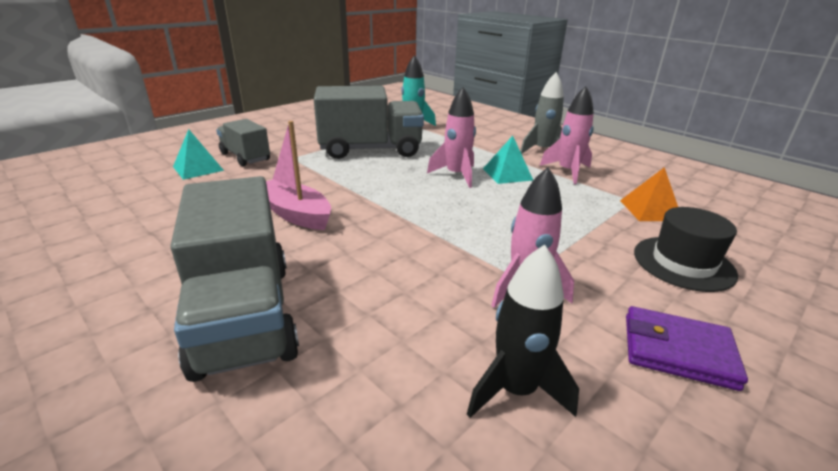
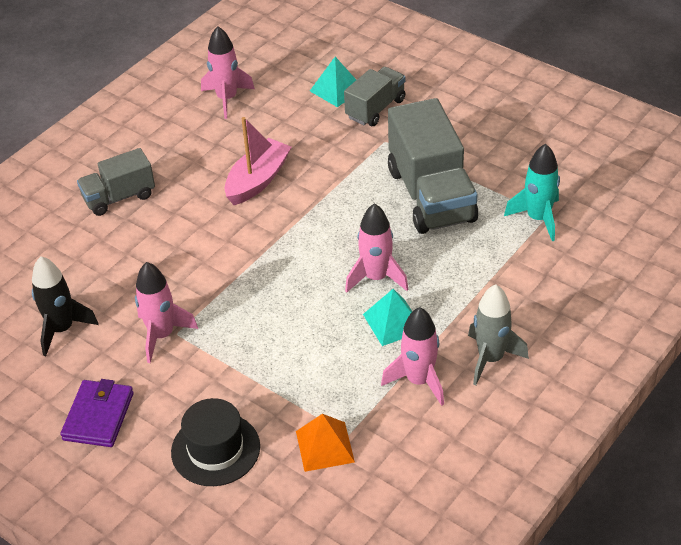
camera: 85 degrees right, 15 degrees up
grey truck [170,176,299,382] -> grey truck [77,148,155,216], size x0.57
none -> pink rocket [201,26,255,119]

